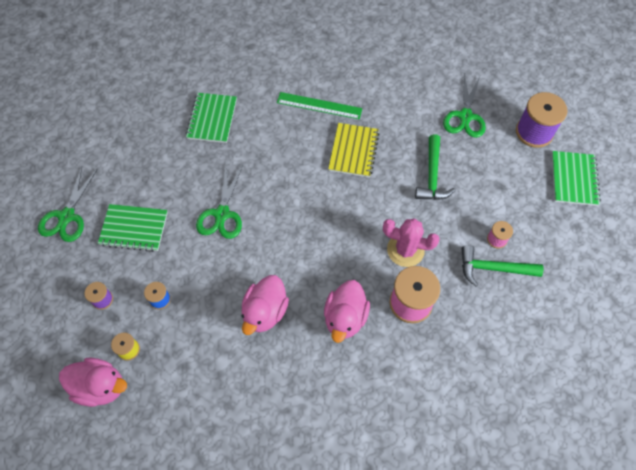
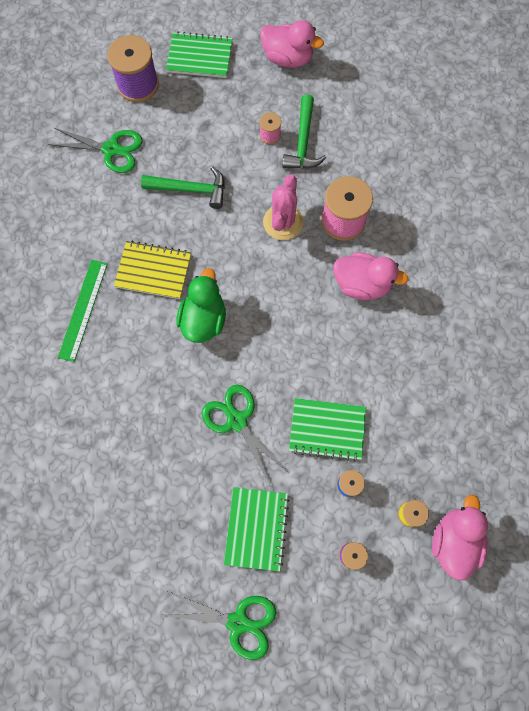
camera: 90 degrees left, 10 degrees up
green notebook [186,93,237,143] -> green notebook moved to [289,398,366,461]
green scissors [196,165,243,239] -> green scissors turned 135 degrees counterclockwise [202,385,288,484]
pink duck [241,275,289,335] -> pink duck moved to [260,20,324,68]
none -> green duck [176,268,226,343]

